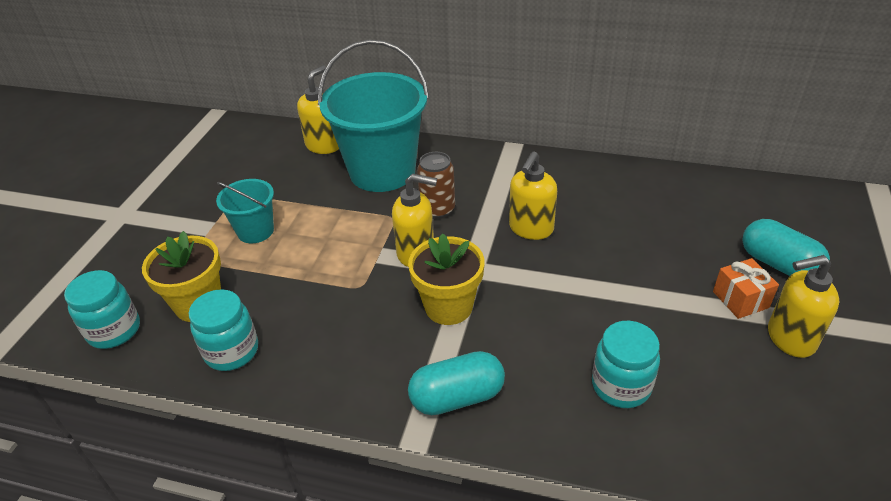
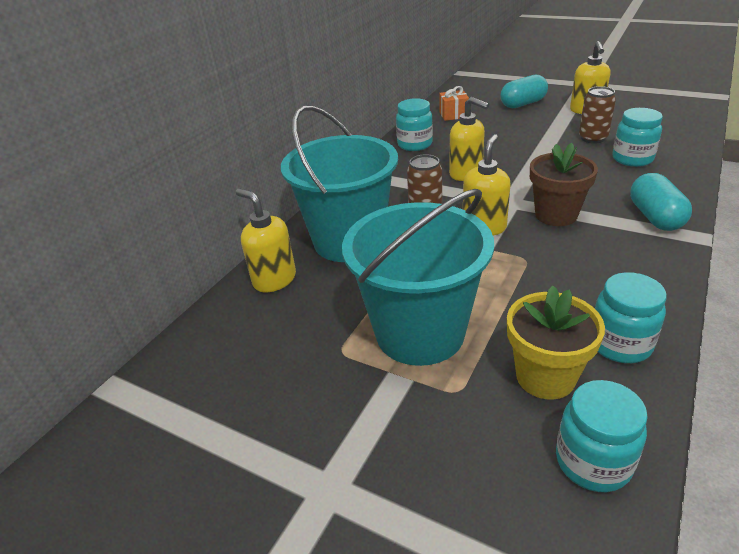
camera: 75 degrees left, 5 degrees down
turquoise bucket [216,179,274,243] -> turquoise bucket [342,189,494,366], size x2.00
yellow flower pot [408,233,484,325] -> brown flower pot [530,143,598,226]
orange gift [713,258,779,319] -> orange gift moved to [439,86,469,121]
none -> turquoise jar [396,98,433,151]
none -> brown can [579,86,616,144]

